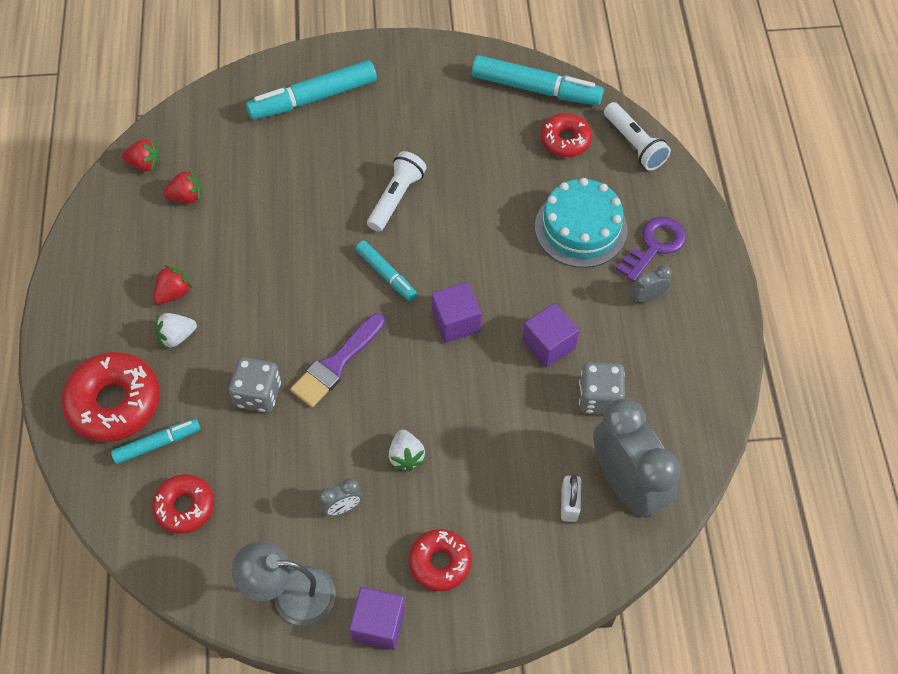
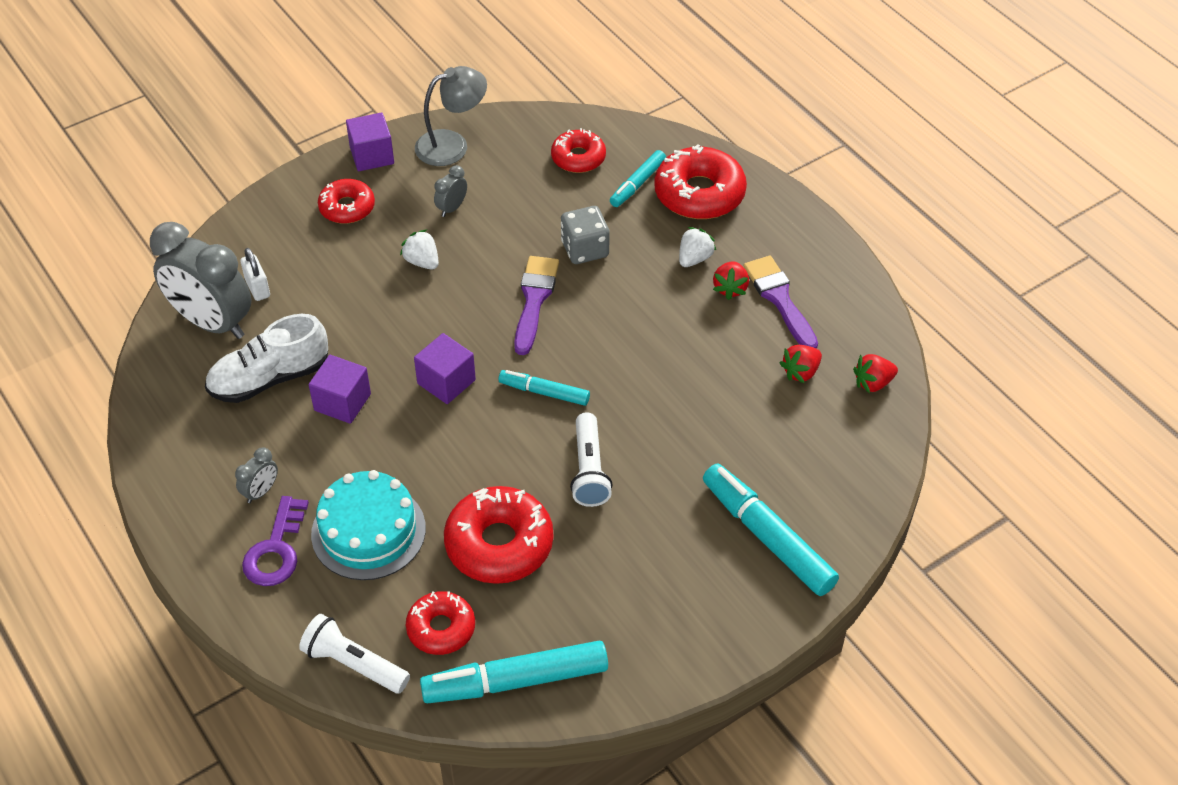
camera: 150 degrees right, 10 degrees down
turquoise marker [246,60,377,120] -> turquoise marker turned 75 degrees counterclockwise [703,464,839,596]
grey dice [579,362,625,414] -> white shoe [205,314,328,403]
none -> red donut [444,486,553,584]
none -> purple brush [744,256,818,349]

